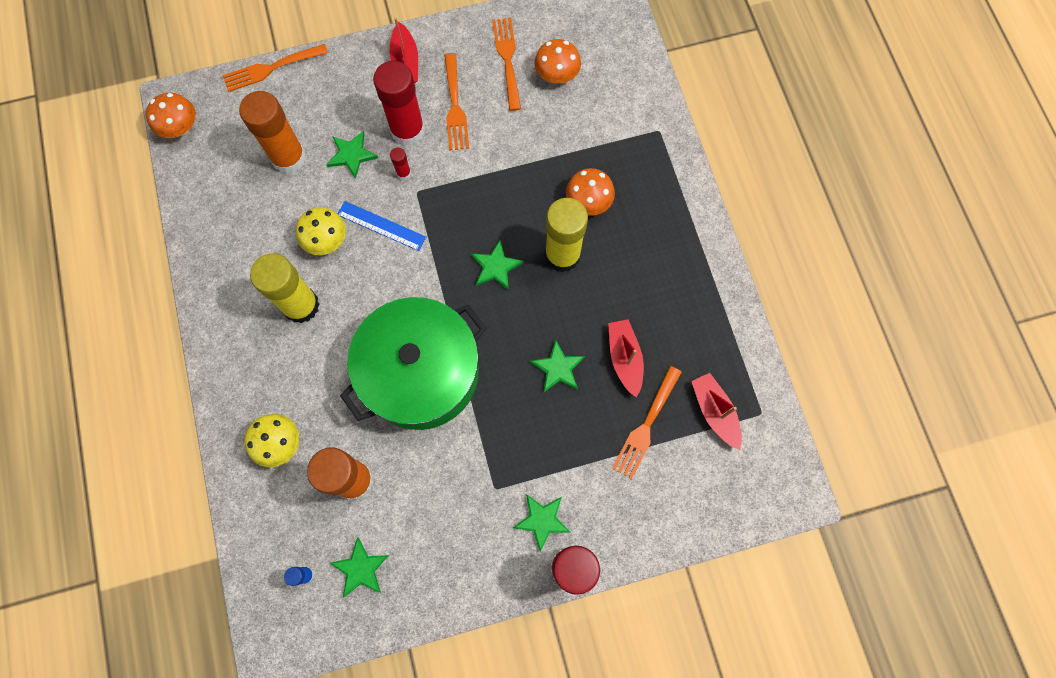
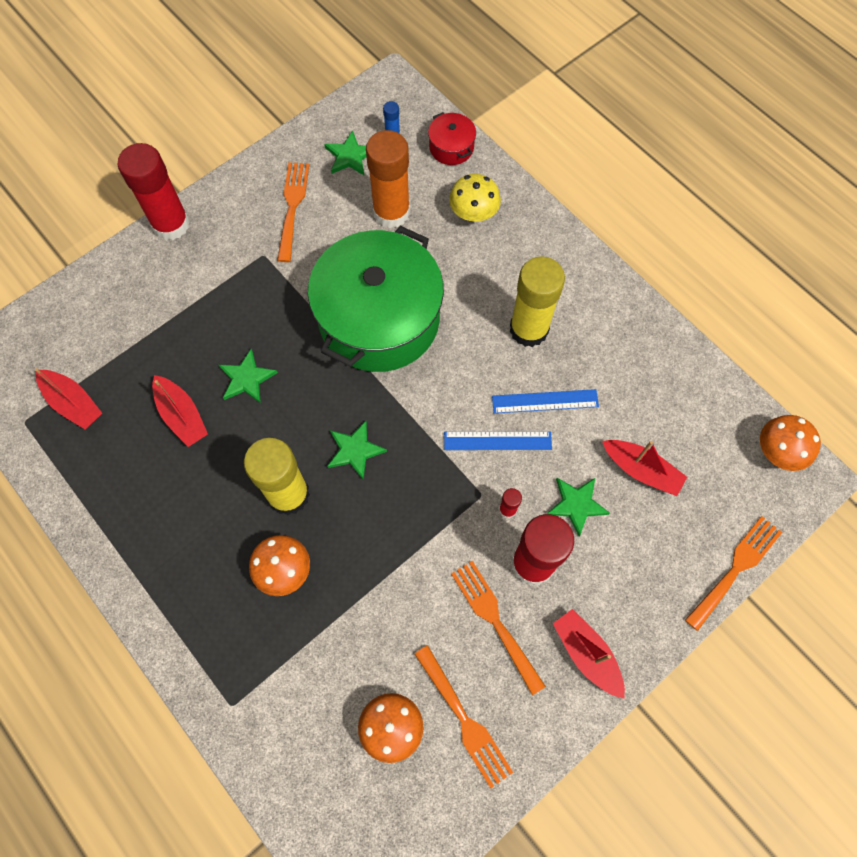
camera: 155 degrees right, 5 degrees down
orange glue stick [239,91,306,174] -> red boat [602,440,687,496]
yellow mushroom [296,207,346,255] -> blue ruler [492,389,599,414]
green star [513,494,570,552] -> none
orange fork [612,366,682,479] -> orange fork moved to [277,162,309,262]
none -> red pot [428,112,476,165]

